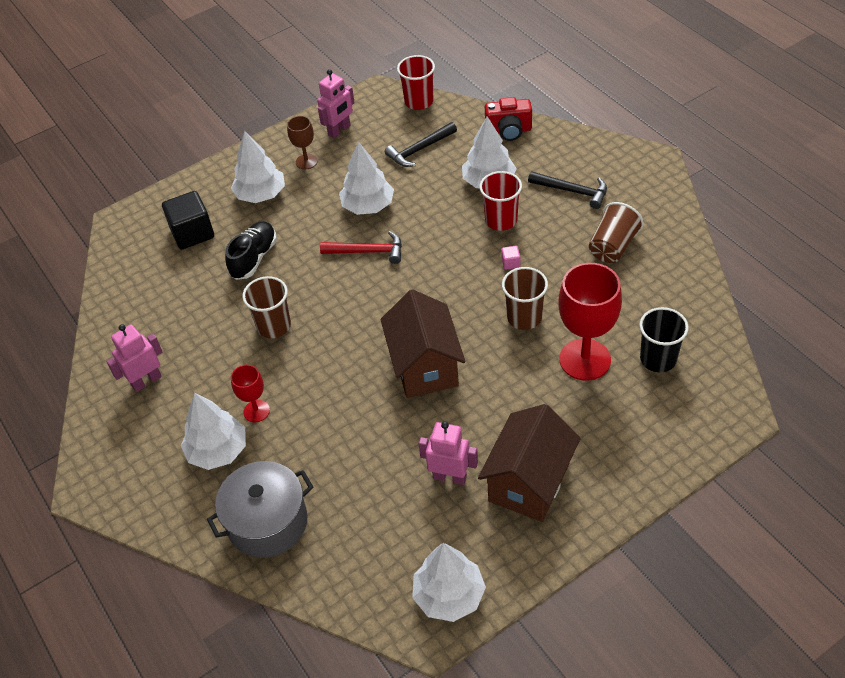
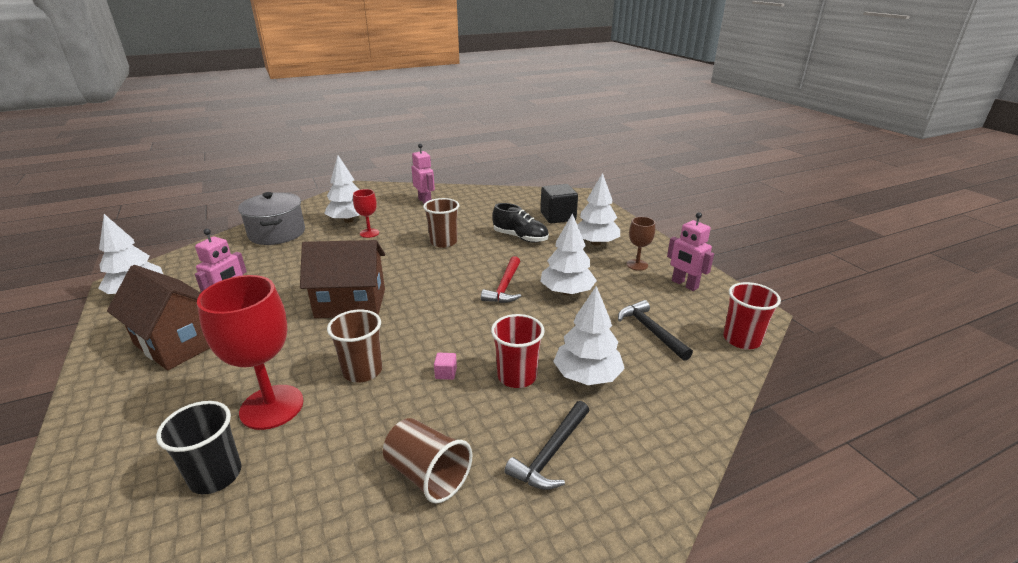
camera: 95 degrees right, 20 degrees down
red camera [485,97,532,141] -> none

